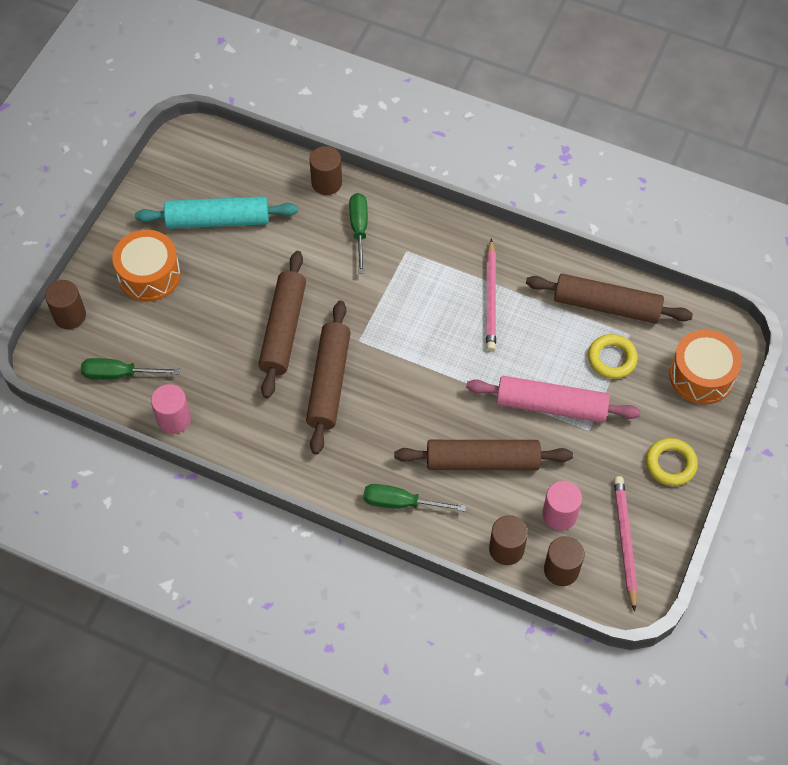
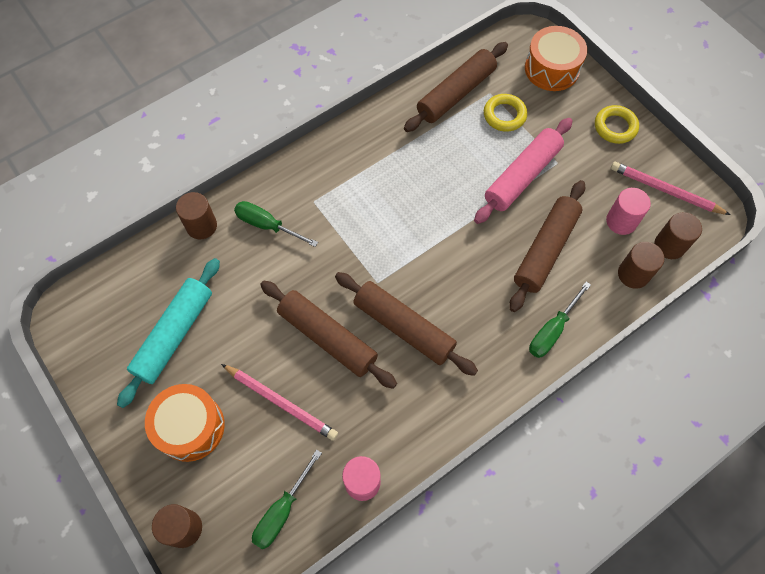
camera: 60 degrees left, 5 degrees up
pink pencil [486,238,496,352] -> pink pencil moved to [221,364,338,441]

